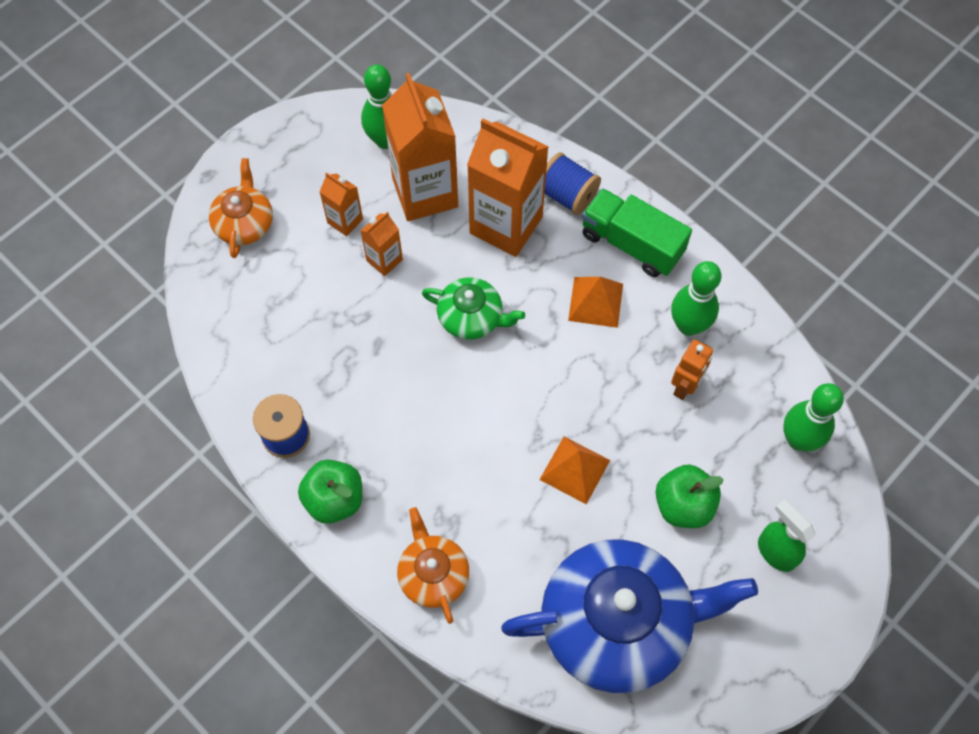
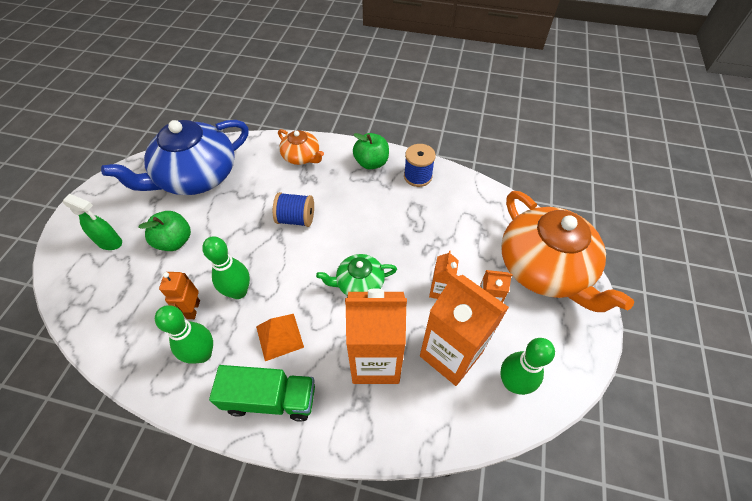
camera: 150 degrees right, 10 degrees down
orange teapot [209,158,273,258] -> orange teapot [501,191,634,312], size x2.04
orange pyramid [539,437,610,504] -> none
blue spool [545,152,601,215] -> blue spool moved to [273,192,314,227]
green bowling pin [783,383,844,451] -> green bowling pin moved to [202,236,250,299]

